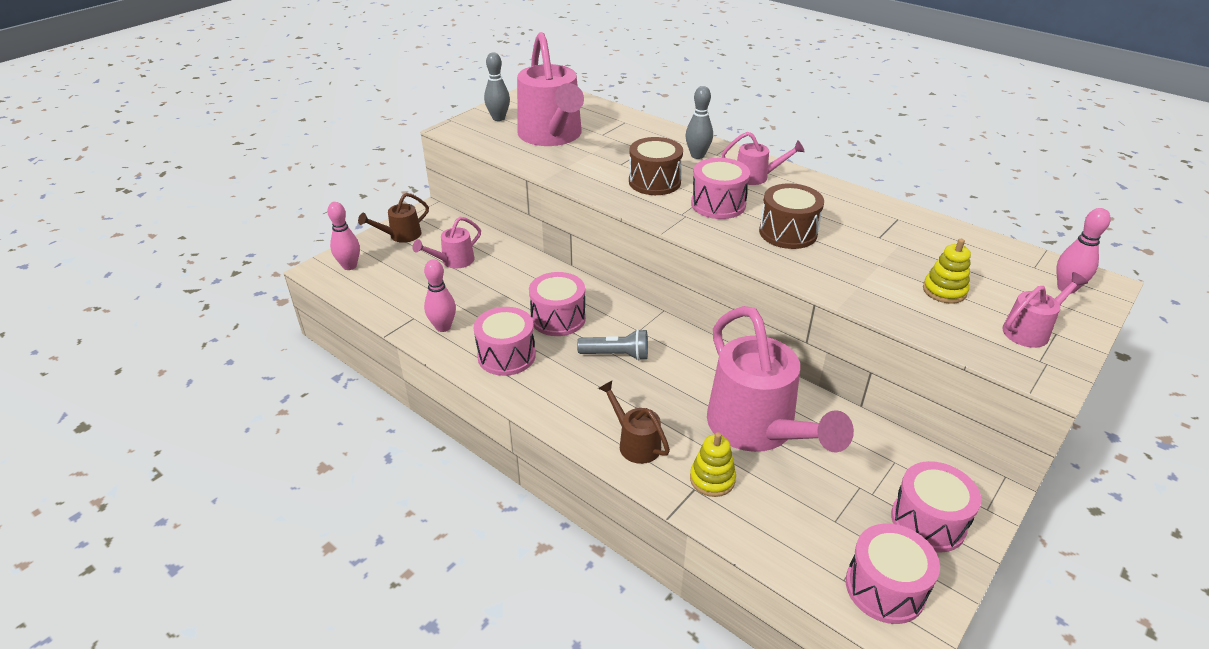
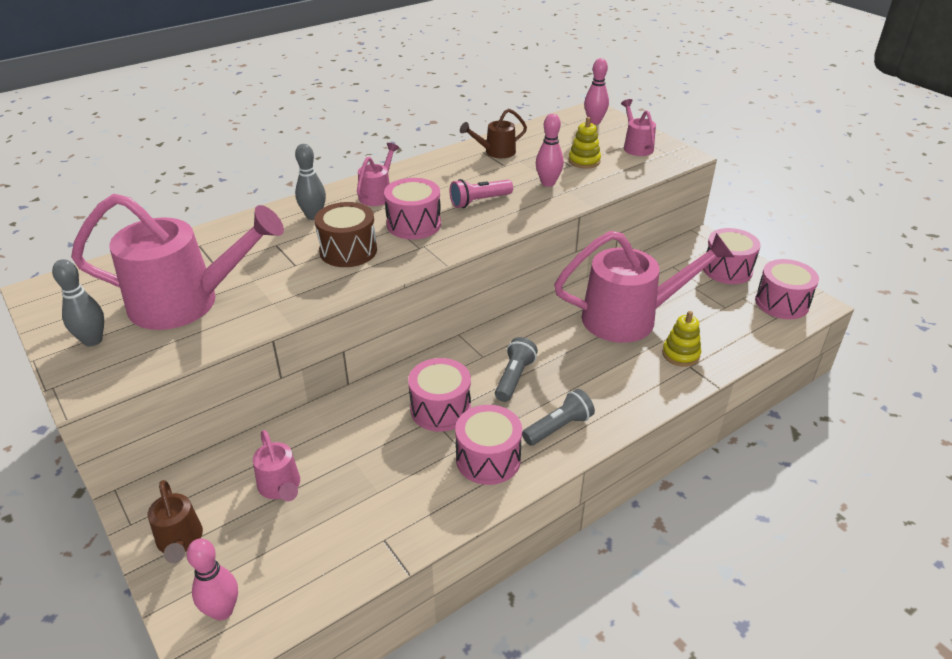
camera: 75 degrees left, 0 degrees up
pink bowling pin [424,260,456,332] -> pink bowling pin moved to [536,114,564,187]
brown watering can [598,381,670,464] -> brown watering can moved to [460,109,527,158]
brown drum [759,183,824,249] -> pink flashlight [450,179,513,208]
none -> grey flashlight [522,389,595,446]

